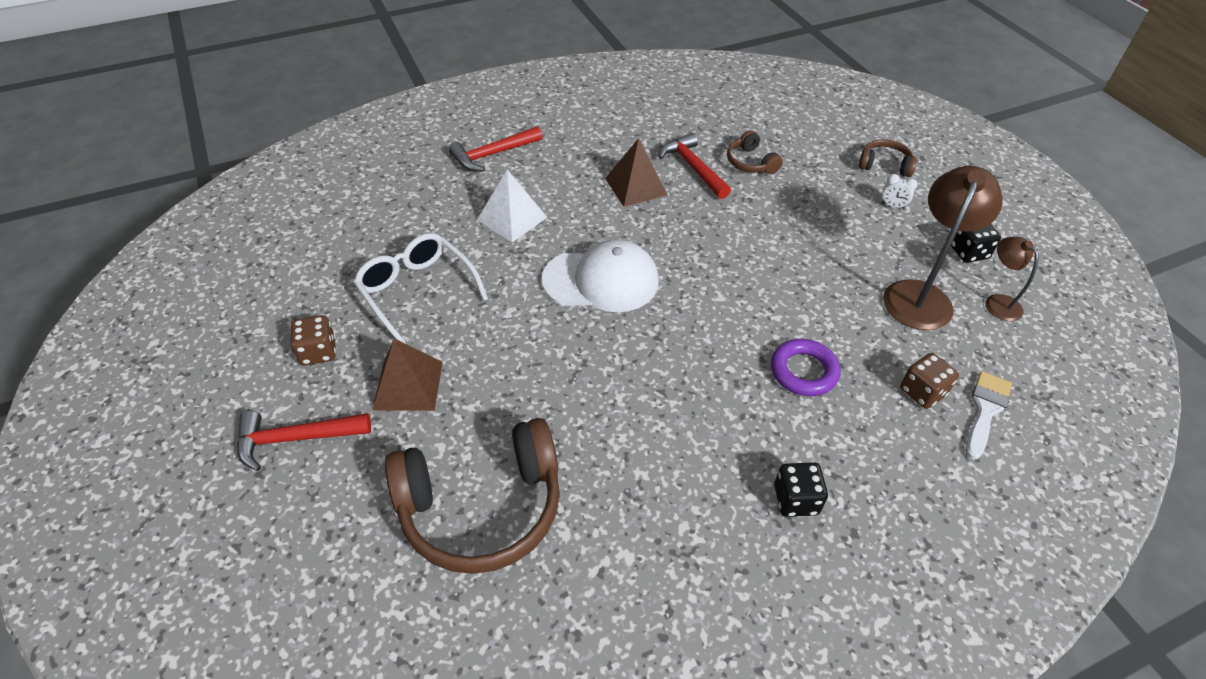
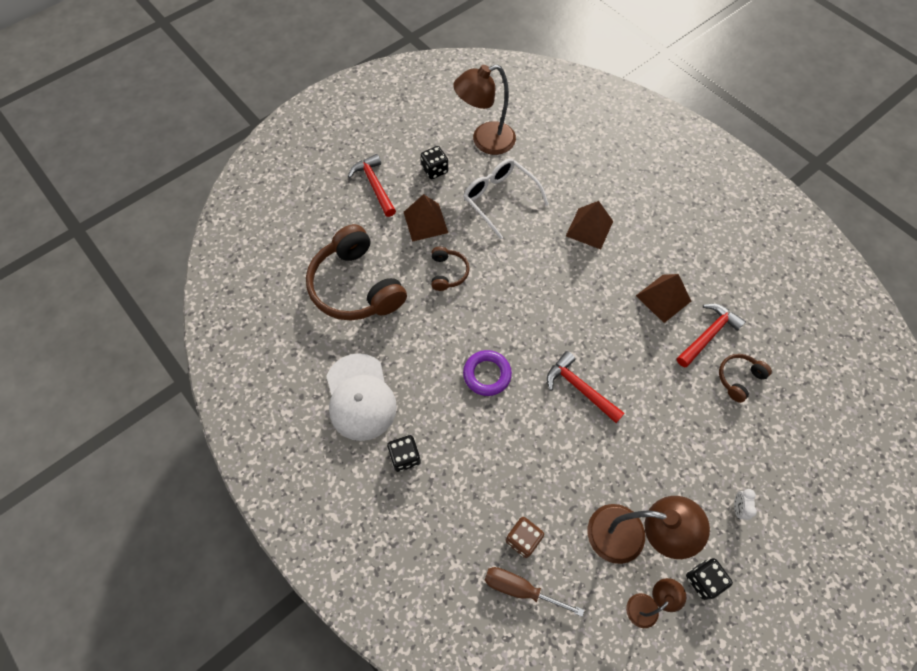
camera: 75 degrees right, 15 degrees up
brown dice [291,315,336,365] -> black dice [421,146,448,179]
white glasses [353,233,488,344] -> white glasses turned 75 degrees counterclockwise [464,159,549,239]
red hammer [448,126,542,171] -> red hammer moved to [547,351,625,423]
white pyramid [477,170,547,242] -> brown pyramid [566,201,613,249]
white cap [542,239,659,312] -> white cap moved to [326,353,397,441]
purple ring [771,339,840,396] -> purple ring moved to [463,350,512,396]
brown headphones [859,139,917,177] -> brown headphones moved to [431,247,470,291]
white brush [966,371,1012,460] -> brown screwdriver [485,567,584,617]
none -> brown lamp [453,64,516,155]

